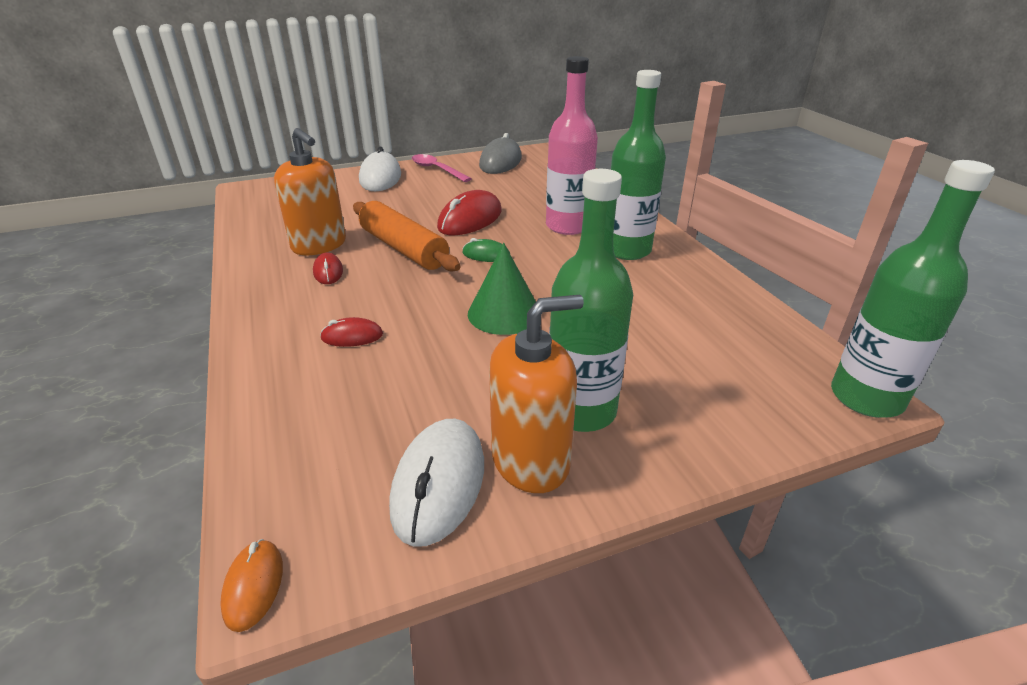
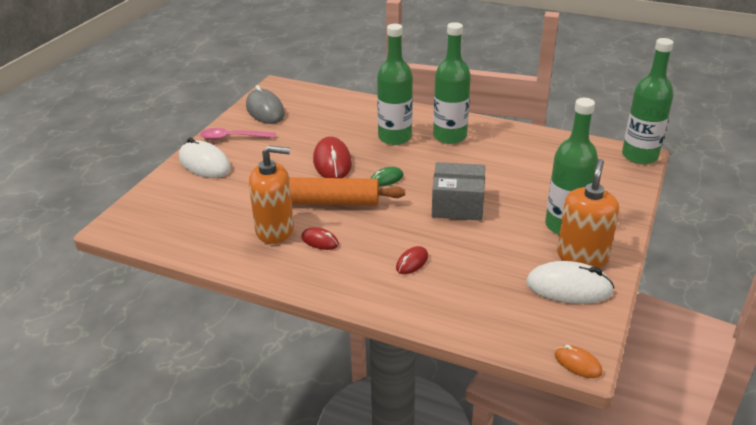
camera: 45 degrees left, 0 degrees up
white mouse [389,419,484,547] -> white mouse turned 45 degrees counterclockwise [526,261,615,304]
green cone [468,243,536,335] -> grey box [432,162,485,220]
pink bottle [546,56,598,235] -> green bottle [377,24,413,145]

